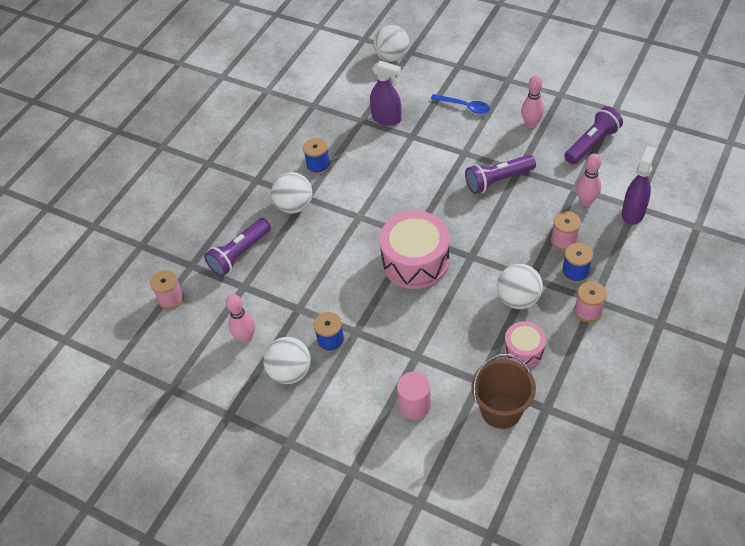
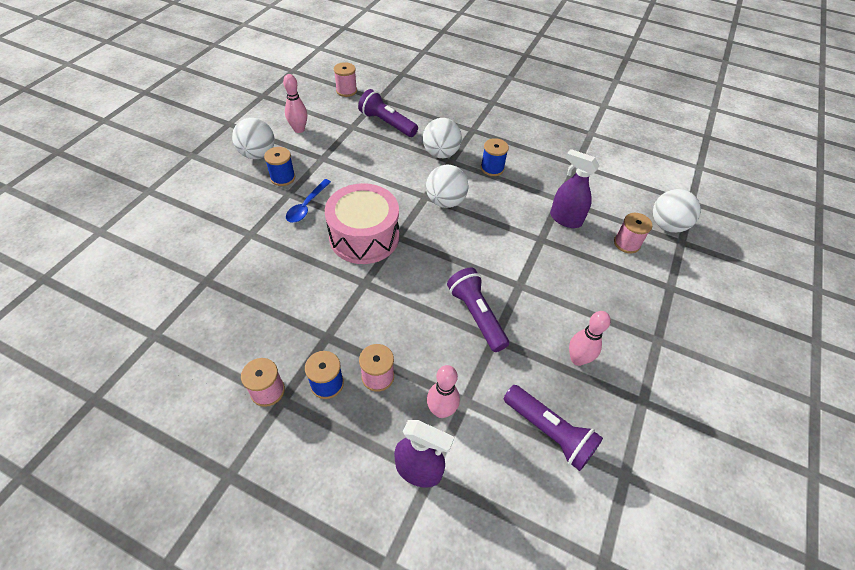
camera: 80 degrees right, 0 degrees up
purple spray bottle [370,61,401,126] -> purple spray bottle turned 105 degrees clockwise [550,149,600,228]
pink cylinder [397,372,431,420] -> none
blue spoon [431,94,490,114] -> blue spoon moved to [286,179,331,223]
brown bucket [472,354,536,429] -> none
white ball [497,264,543,309] -> white ball moved to [426,165,469,208]
pink drum [504,321,546,368] -> none
none -> pink spool [614,213,652,254]

